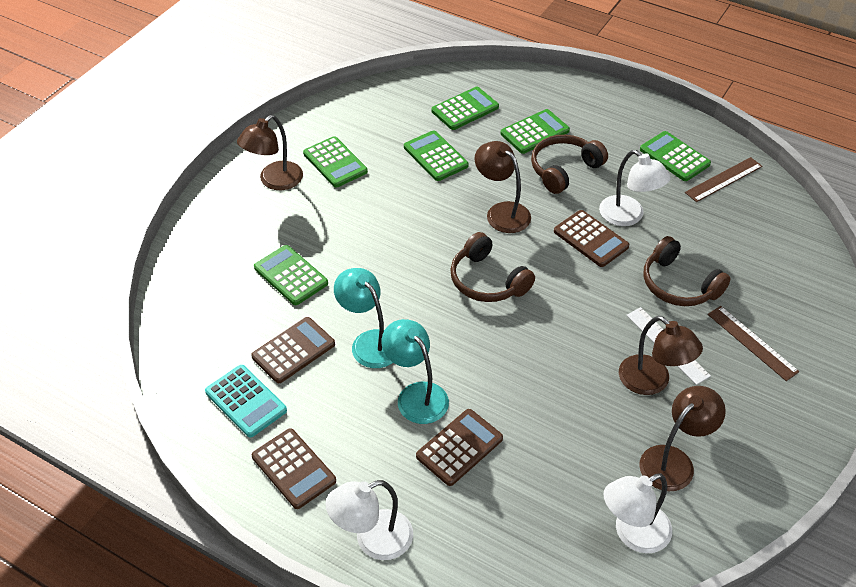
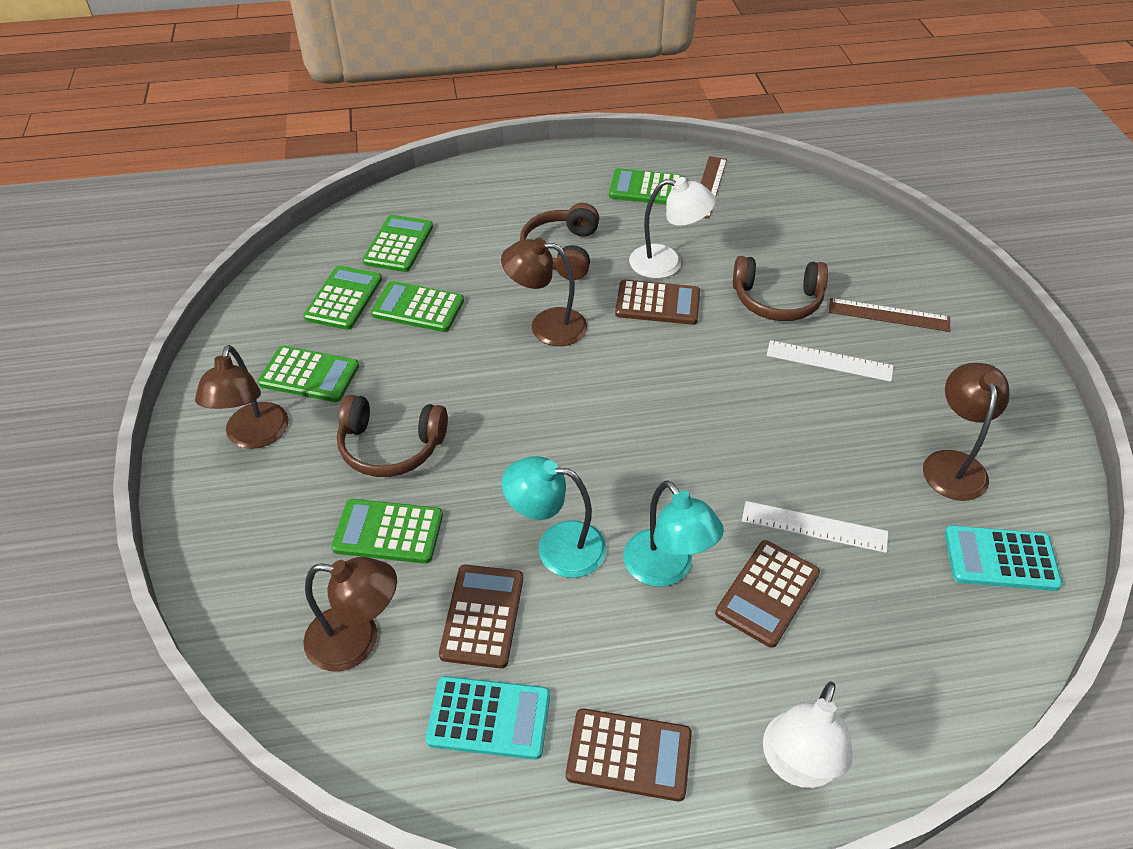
camera: 40 degrees left, 0 degrees up
turquoise lamp [382,319,449,424] -> turquoise lamp turned 135 degrees counterclockwise [623,480,724,587]
brown calculator [416,409,503,486] -> brown calculator turned 150 degrees counterclockwise [715,540,820,648]
brown headphones [450,232,535,302] -> brown headphones moved to [337,395,448,477]
green calculator [501,109,570,154] -> green calculator moved to [303,266,382,330]
white lamp [603,473,672,554] -> turquoise calculator [945,525,1062,591]
brown lamp [619,316,703,395] -> brown lamp moved to [303,557,397,671]
none -> white ruler [742,501,888,553]

